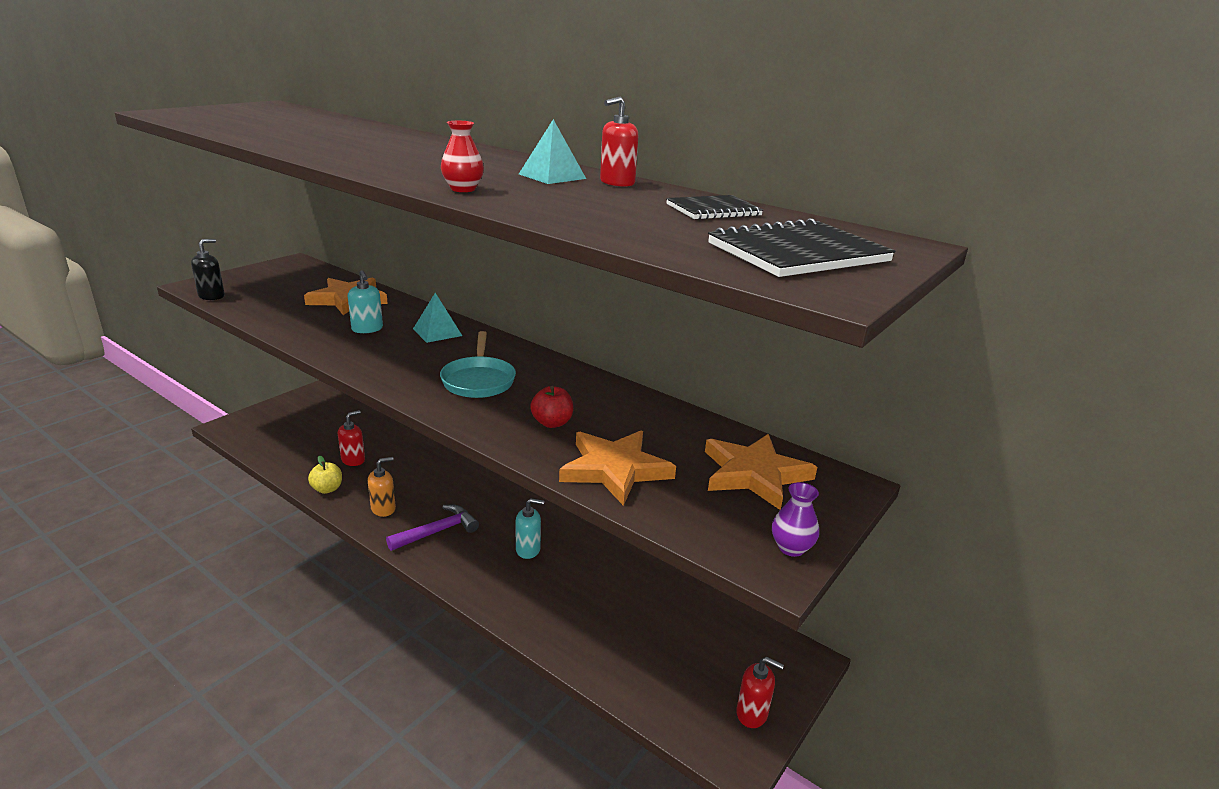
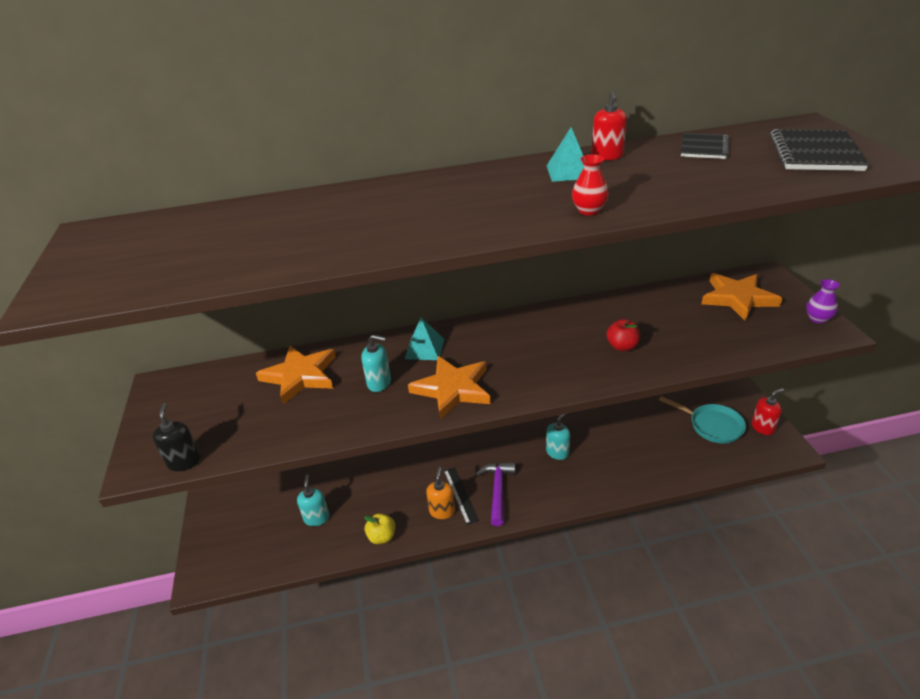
camera: 45 degrees left, 10 degrees up
red soap dispenser [338,410,365,466] -> none
turquoise pan [440,331,516,398] -> turquoise pan moved to [659,396,746,444]
orange star [559,431,676,506] -> orange star moved to [408,356,491,420]
none -> turquoise soap dispenser [297,474,329,526]
none -> black ruler [444,467,479,525]

